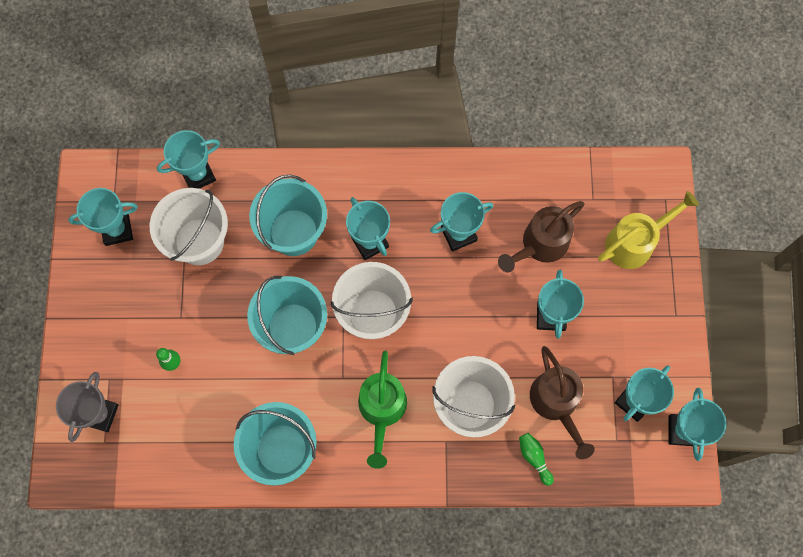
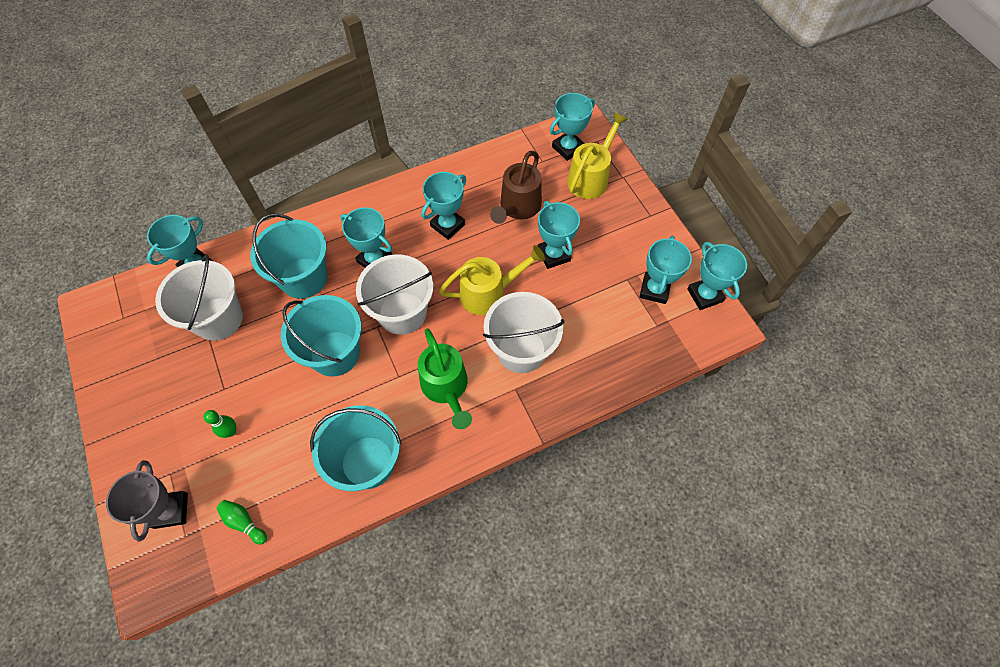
camera: 25 degrees left, 10 degrees down
turquoise trophy [68,188,138,246] -> turquoise trophy moved to [550,93,595,161]
green bowling pin [519,433,554,486] -> green bowling pin moved to [217,500,267,545]
brown watering can [530,346,595,459] -> none
none -> yellow watering can [439,245,545,315]

